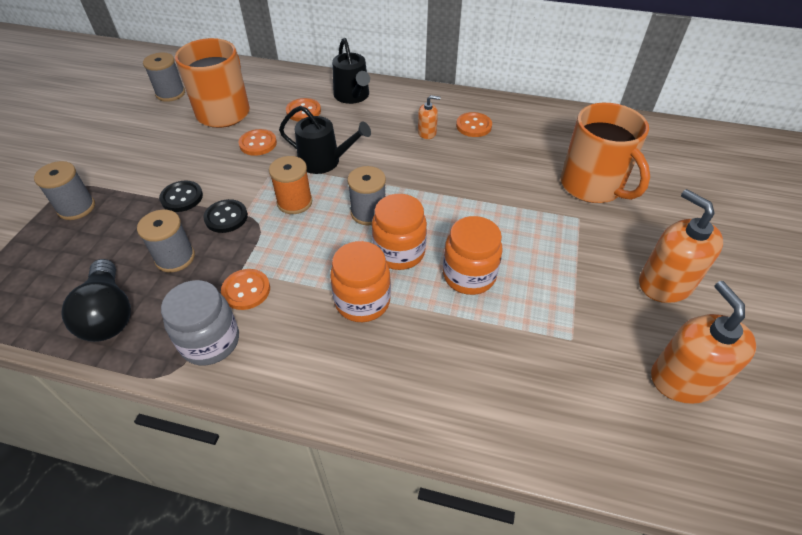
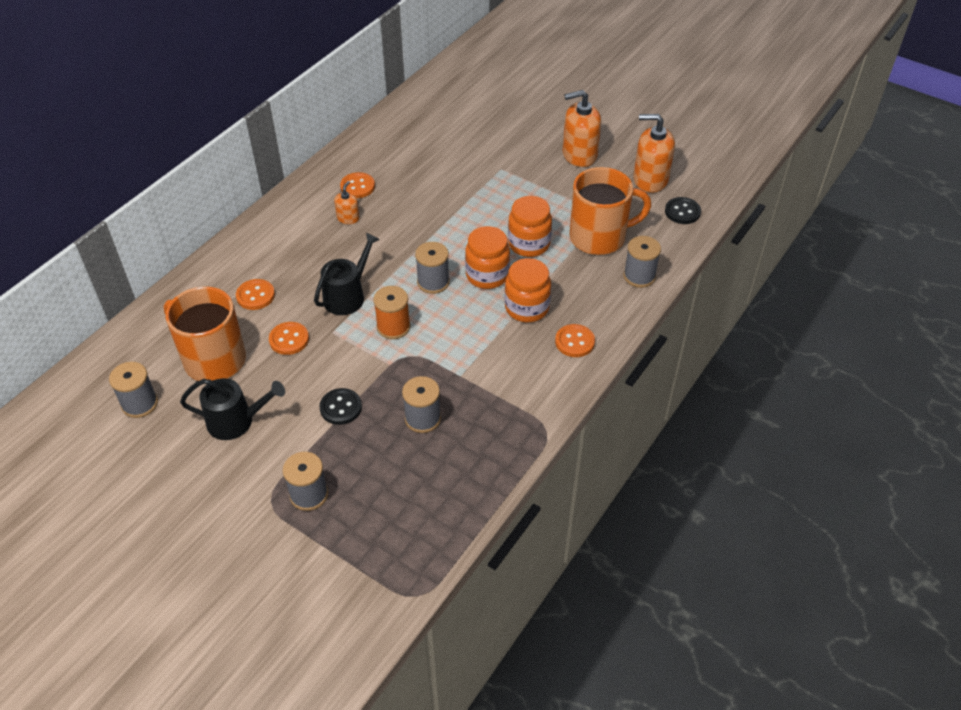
camera: 70 degrees left, 0 degrees up
black light bulb [61,259,131,342] -> none
grey jar [161,280,239,365] -> none
black button [203,199,248,233] -> black button moved to [665,197,701,224]
orange button [221,269,270,310] -> orange button moved to [555,324,595,357]
black watering can [332,38,370,104] -> black watering can moved to [180,378,285,440]
orange mug [561,103,650,203] -> orange mug moved to [570,167,651,255]
none -> grey spool [623,236,661,288]

